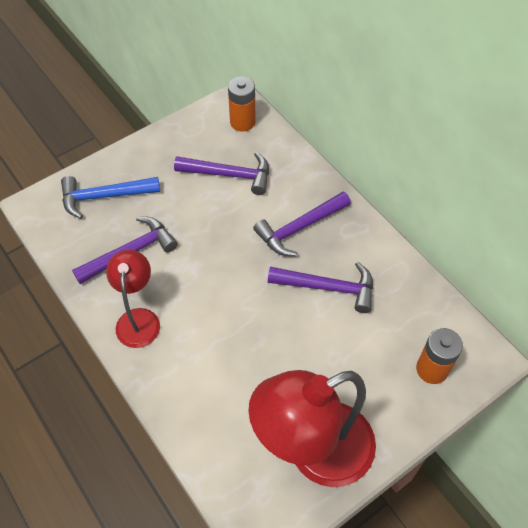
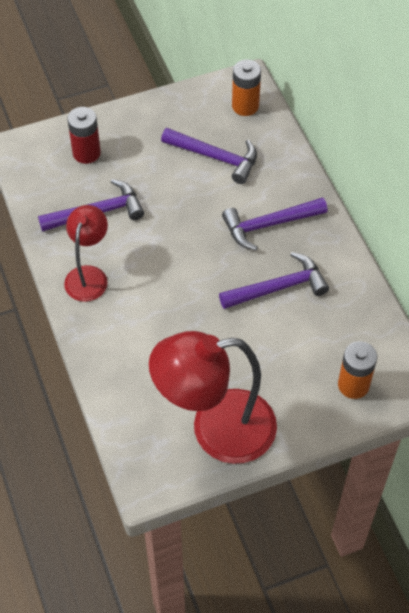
camera: 15 degrees right, 0 degrees up
blue hammer [61,176,160,219] -> red battery [67,107,101,164]
purple hammer [268,262,373,313] -> purple hammer turned 45 degrees counterclockwise [219,252,329,309]

